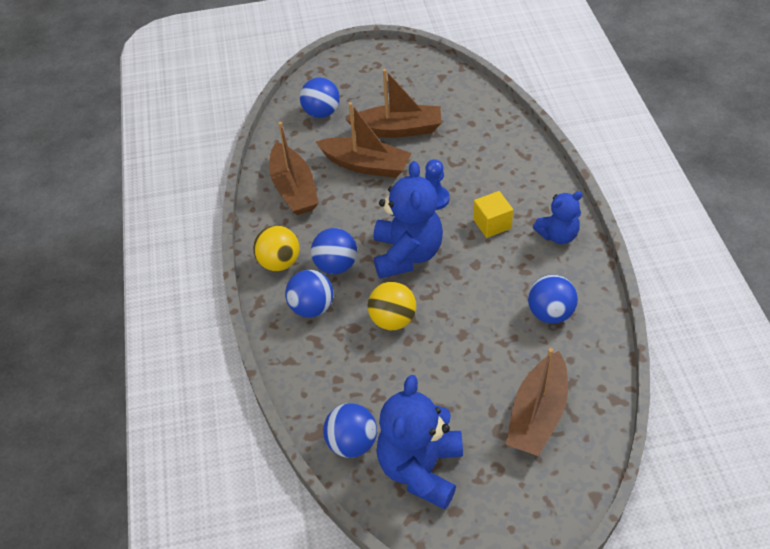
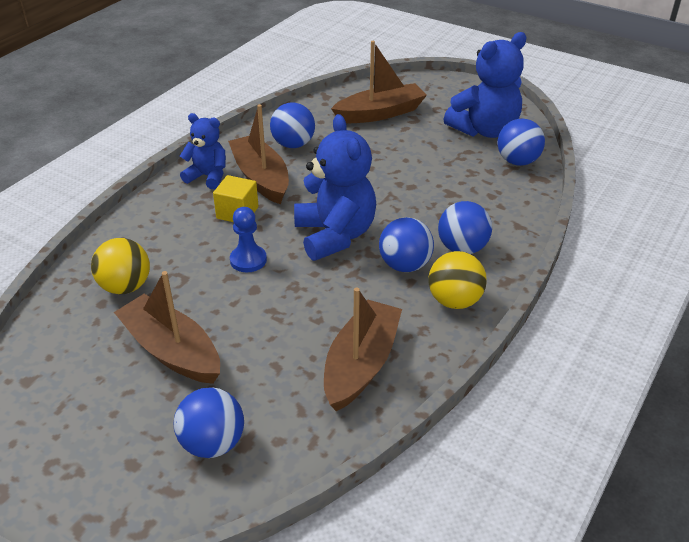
camera: 140 degrees left, 10 degrees down
brown boat [316,102,411,178] -> brown boat moved to [228,104,289,205]
yellow ball [368,282,416,330] -> yellow ball moved to [91,238,150,294]
blue teddy bear [373,161,443,279] -> blue teddy bear turned 120 degrees clockwise [294,114,376,261]

